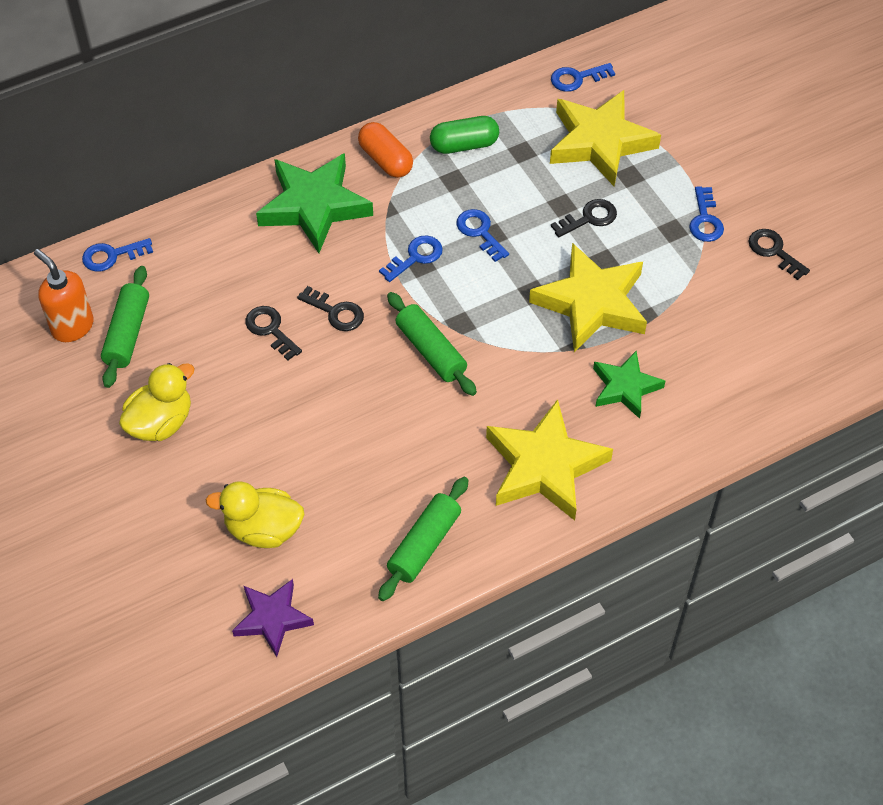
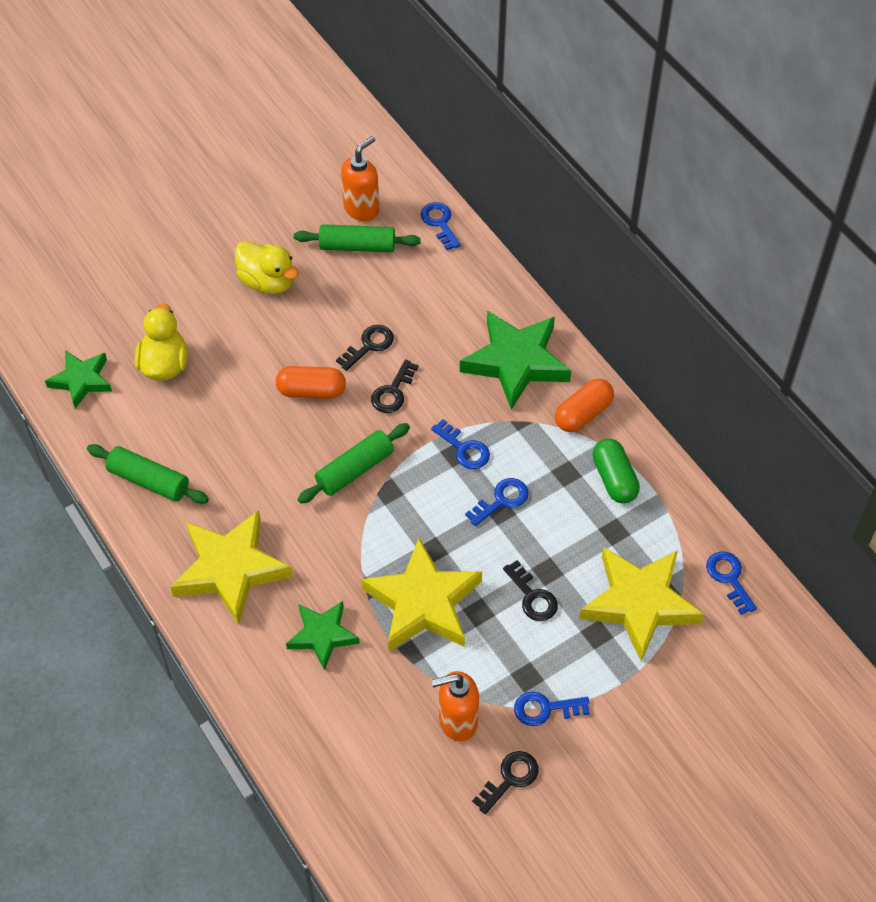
camera: 85 degrees right, 0 degrees up
purple star [232,579,314,657] -> green star [45,350,112,409]
none -> orange capsule [276,366,346,399]
none -> orange soap dispenser [431,671,479,742]

